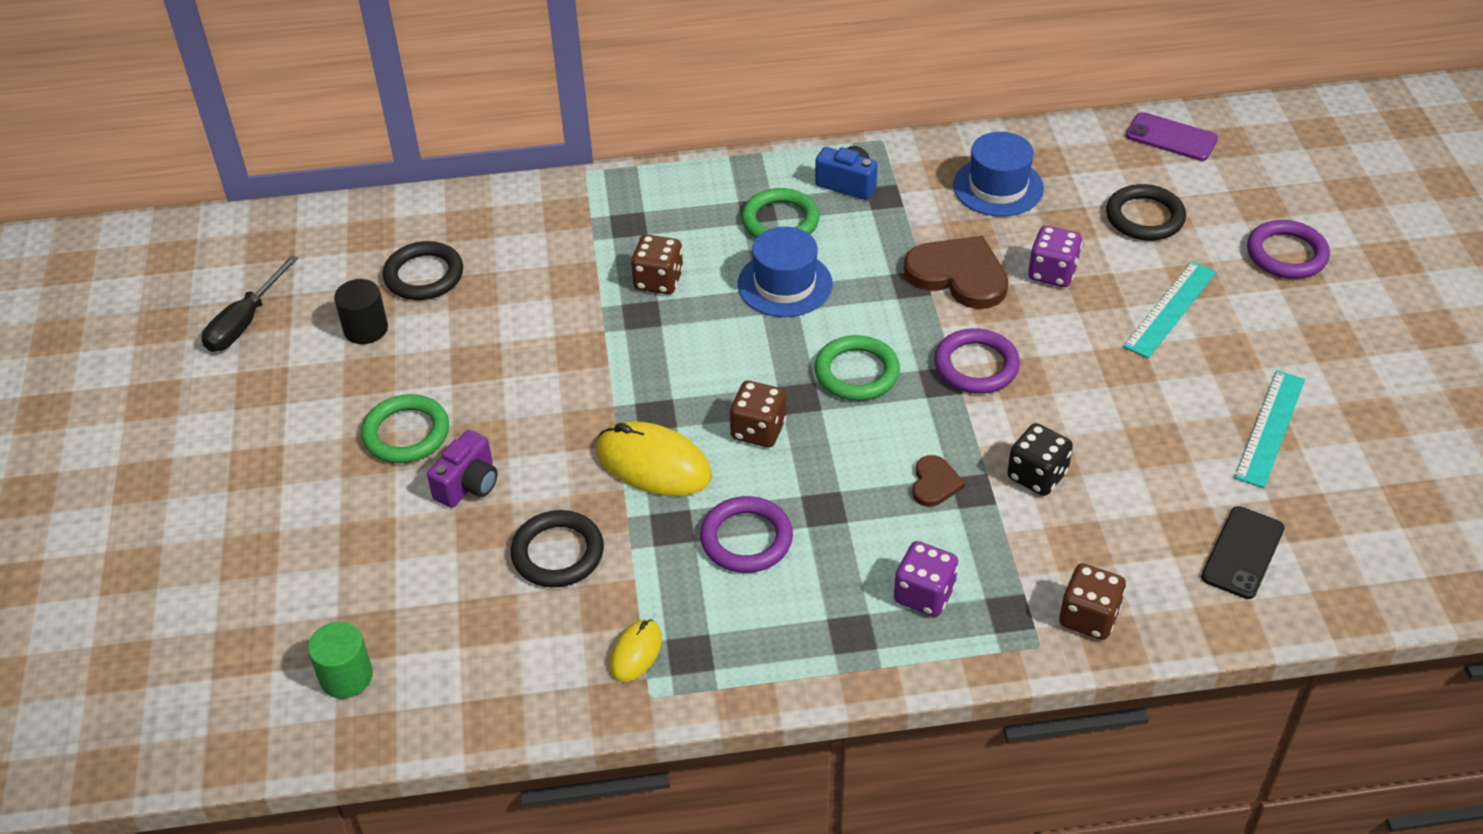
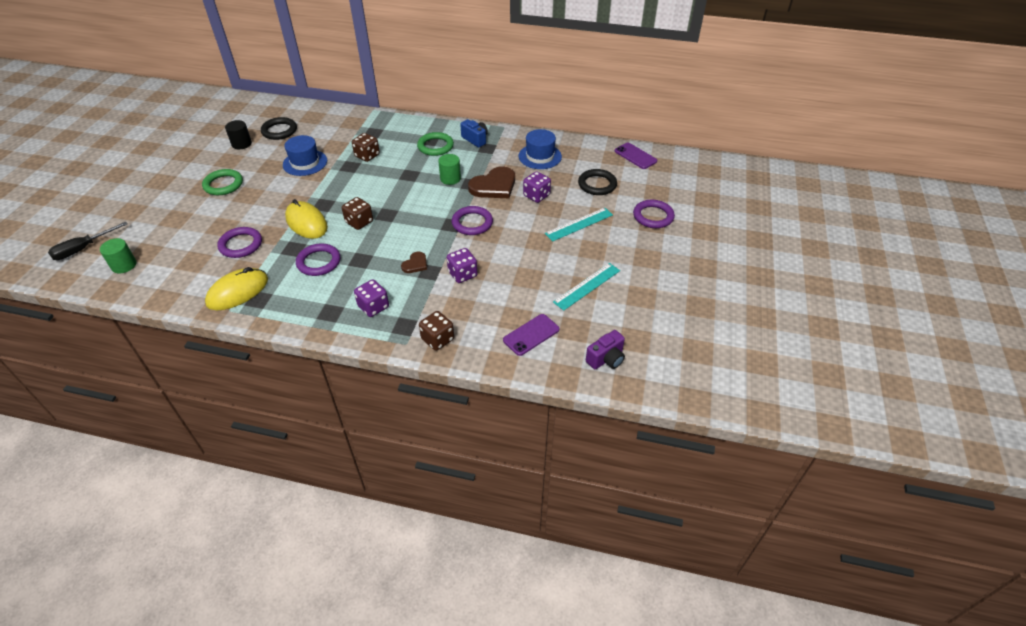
camera: 20 degrees right, 0 degrees up
black screwdriver [202,255,299,352] -> black screwdriver moved to [48,222,128,260]
purple camera [427,430,498,508] -> purple camera moved to [586,330,625,369]
black ring [510,510,604,588] -> purple ring [217,227,262,258]
yellow mouse [610,619,662,682] -> yellow mouse [205,267,268,310], size x1.82
blue hat [738,227,833,317] -> blue hat moved to [283,135,327,176]
green ring [814,335,900,401] -> none
brown heart [904,236,1008,309] -> brown heart turned 90 degrees clockwise [468,167,515,198]
black dice [1007,423,1073,496] -> purple dice [447,248,478,283]
black phone [1201,506,1284,599] -> purple phone [503,314,560,356]
none -> green cylinder [438,154,461,185]

